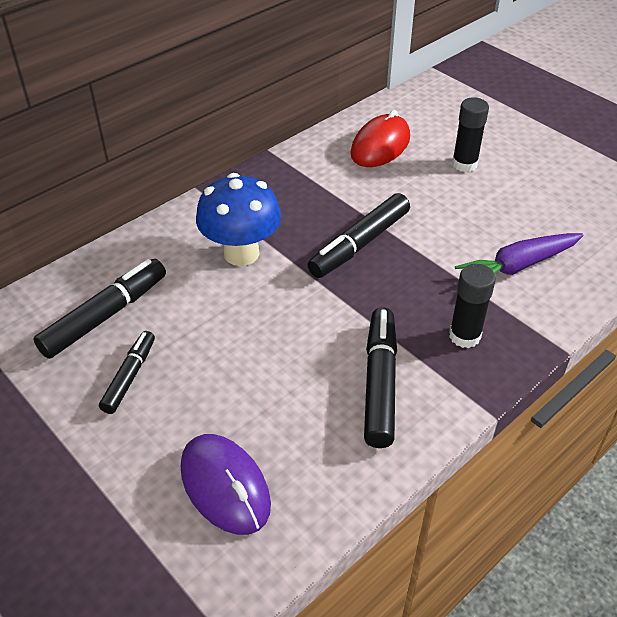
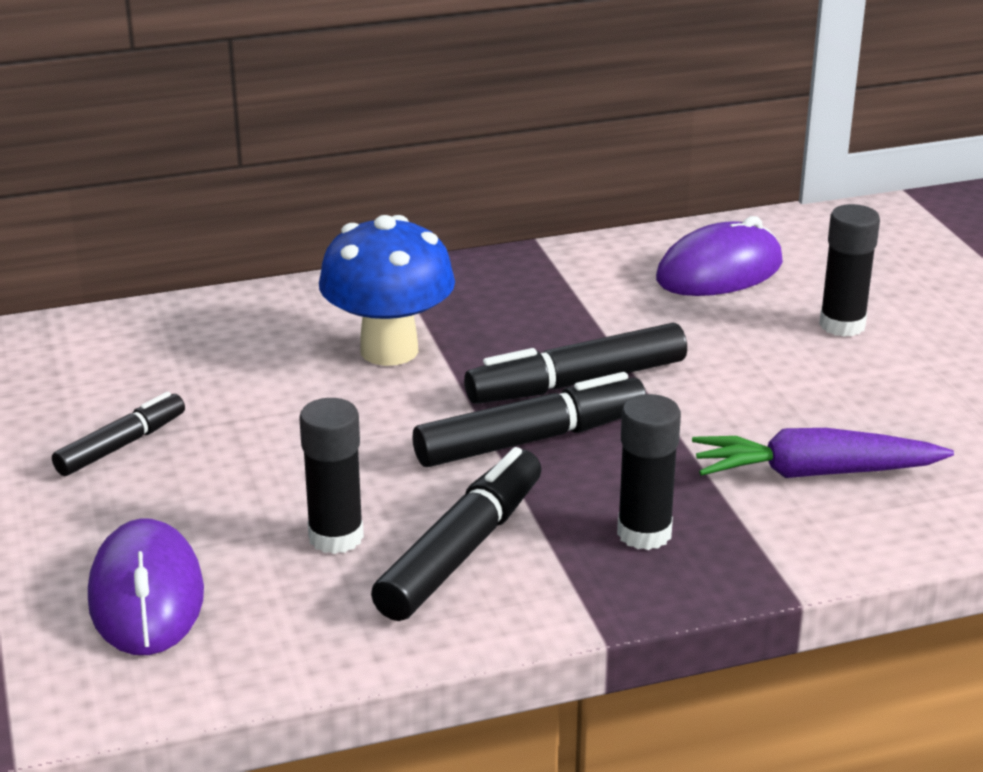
camera: 25 degrees right, 15 degrees down
black marker [33,259,166,359] -> black marker moved to [412,372,646,467]
red mouse [350,110,410,167] -> purple mouse [656,216,783,296]
none -> black glue stick [299,398,364,554]

